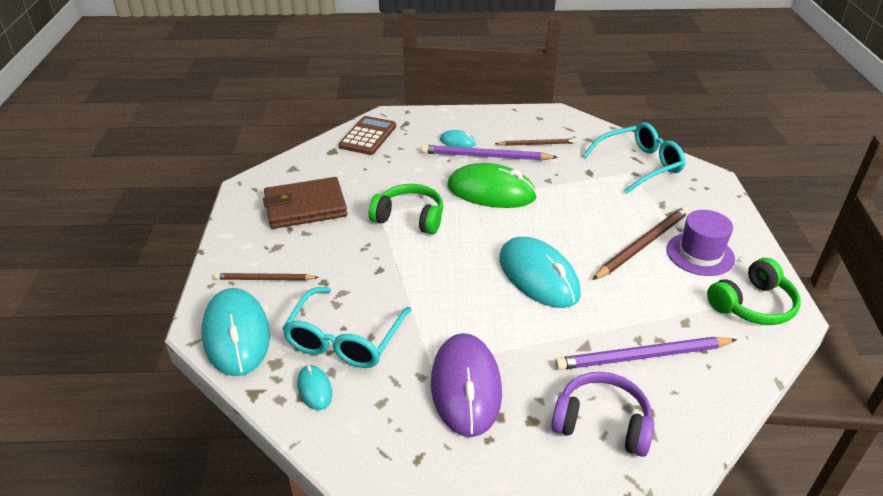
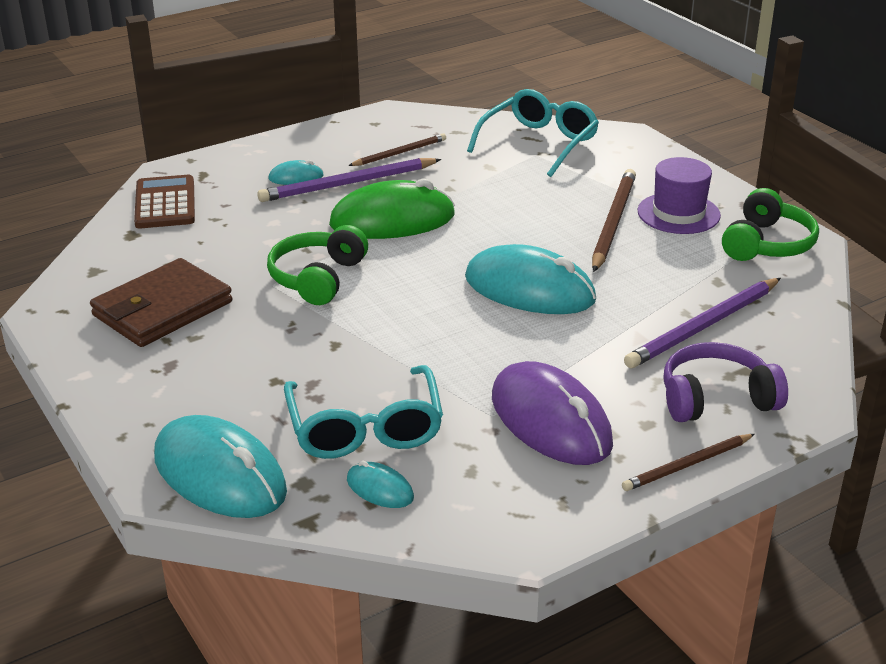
camera: 30 degrees left, 5 degrees down
brown pencil [215,273,319,281] -> brown pencil moved to [622,434,755,491]
green headphones [369,184,443,234] -> green headphones turned 60 degrees counterclockwise [267,225,368,305]

